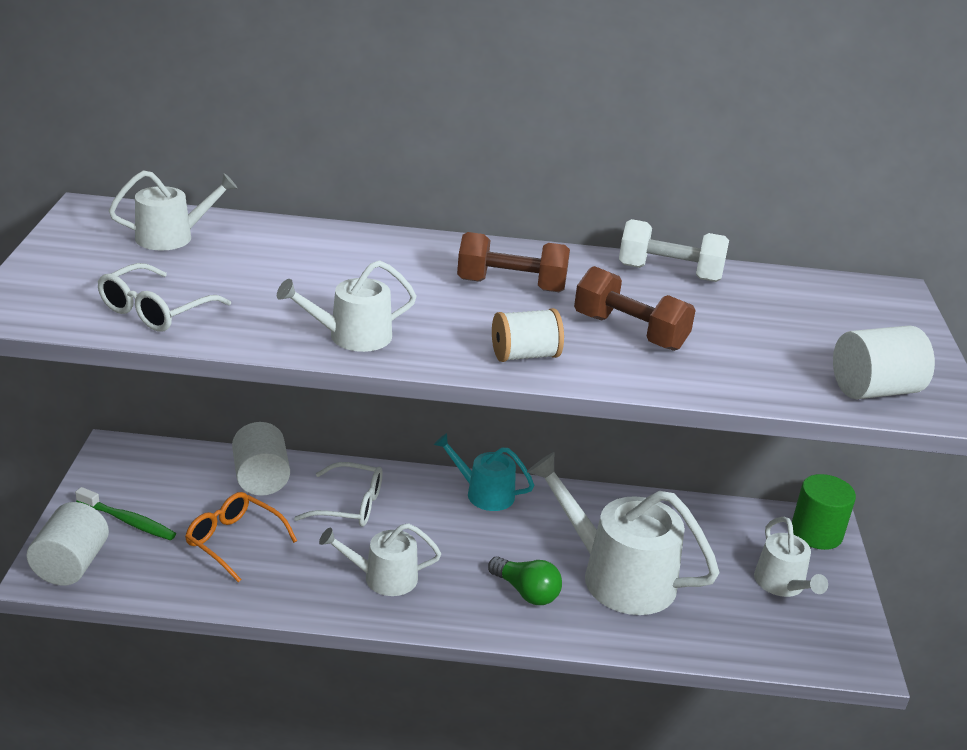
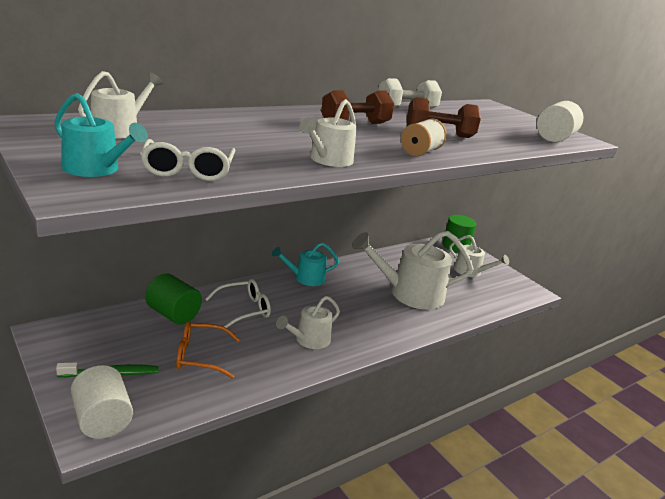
camera: 40 degrees left, 5 degrees down
white cylinder [232,422,290,496] -> green cylinder [145,273,202,325]
green light bulb [488,557,562,605] -> none
none -> turquoise watering can [54,93,148,177]

